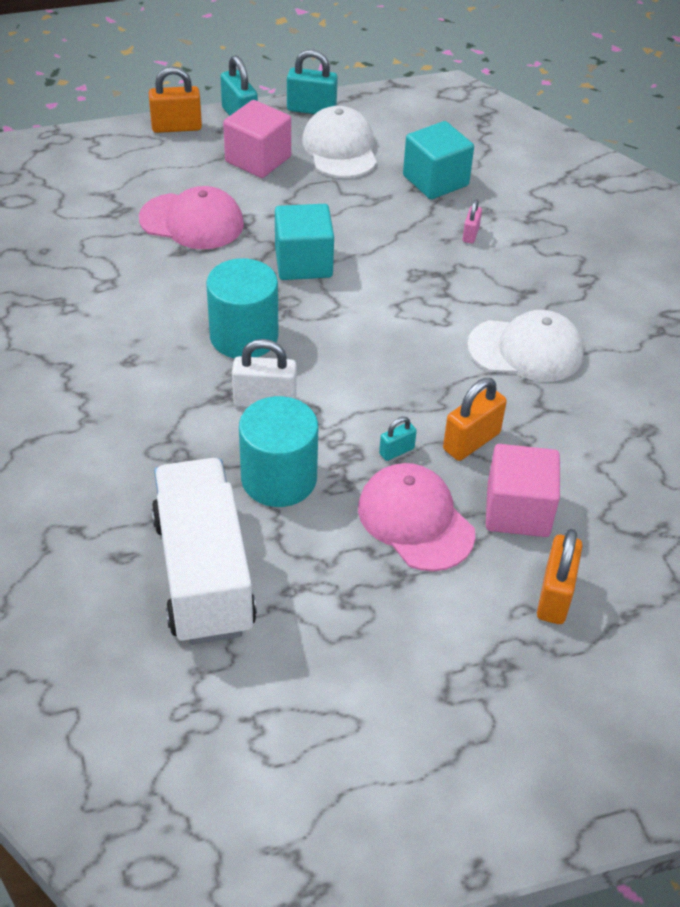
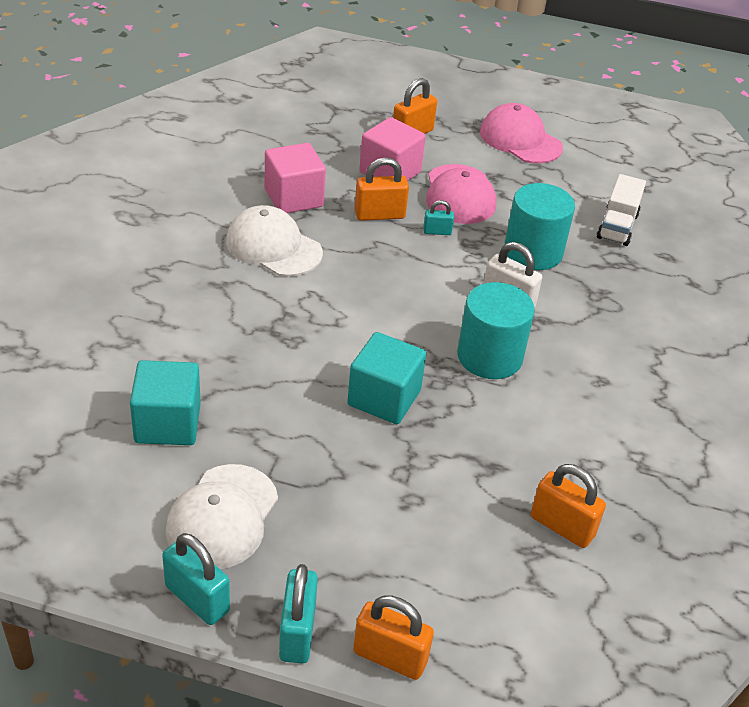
camera: 150 degrees left, 5 degrees down
pink cap [139,186,244,249] -> pink cap moved to [480,103,563,164]
white truck [151,458,257,645] -> white truck [597,174,646,246], size x0.55
pink cube [223,100,291,178] -> pink cube moved to [264,143,326,213]
pink padlock [463,199,482,244] -> none
none -> orange padlock [531,464,606,548]

